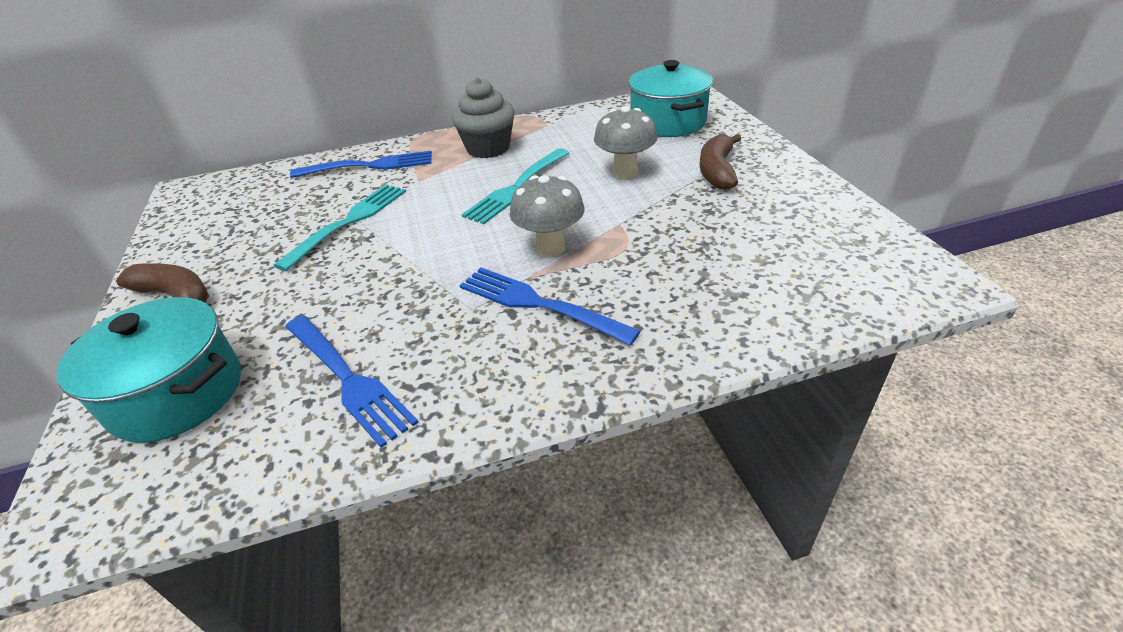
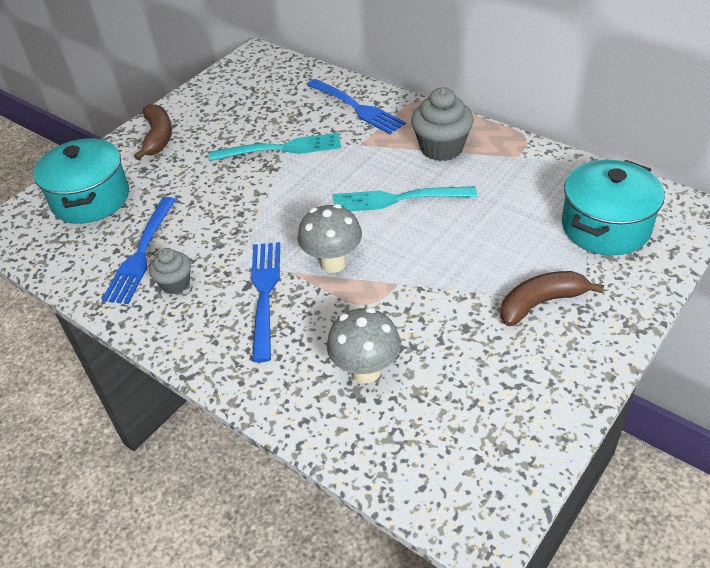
camera: 55 degrees right, 5 degrees up
grey mushroom [594,106,658,179] -> grey mushroom moved to [327,308,401,384]
none -> grey cupcake [149,248,191,294]

